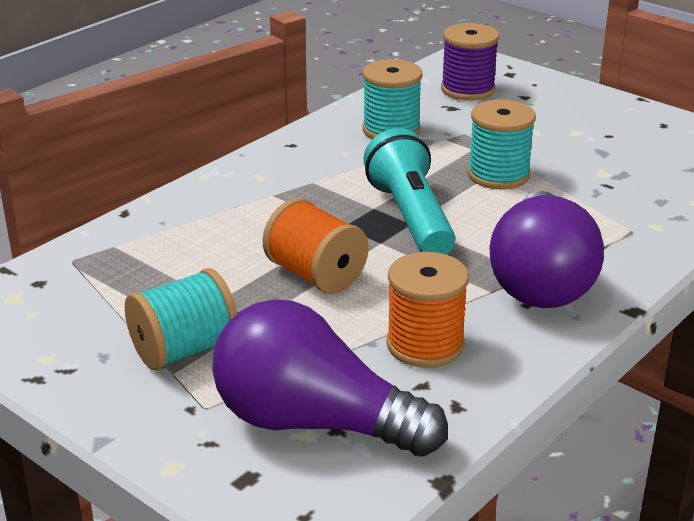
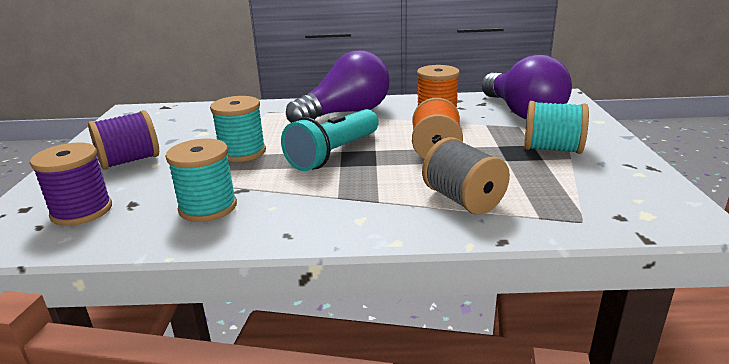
camera: 130 degrees left, 5 degrees down
none -> purple spool [88,110,159,170]
none -> grey spool [422,137,510,215]

